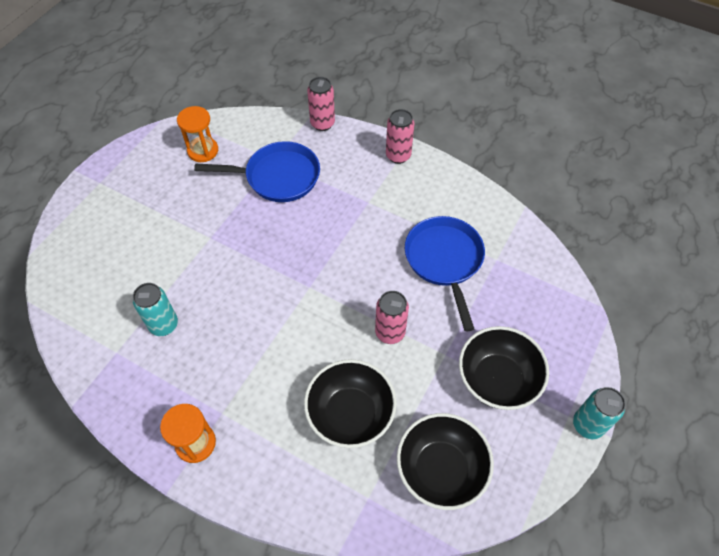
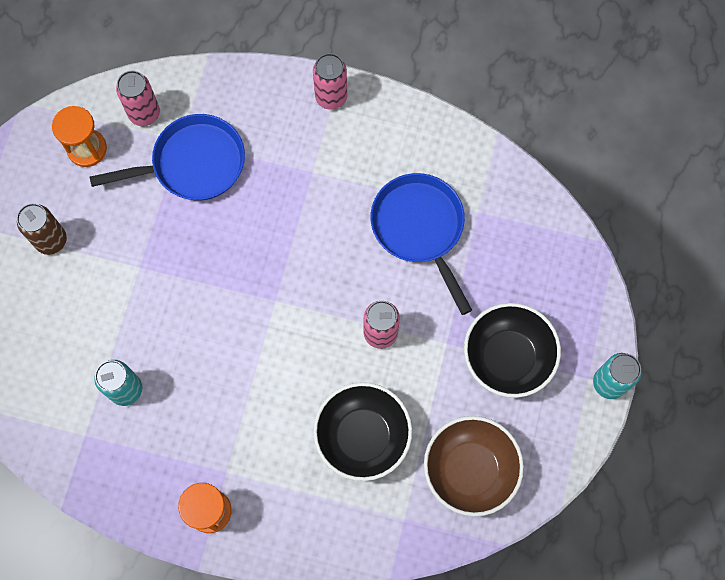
camera: 15 degrees left, 15 degrees up
pink can [307,77,335,131] -> pink can moved to [116,71,160,126]
black bowl [397,413,494,510] -> brown bowl [424,416,524,516]
none -> brown can [17,203,67,255]

